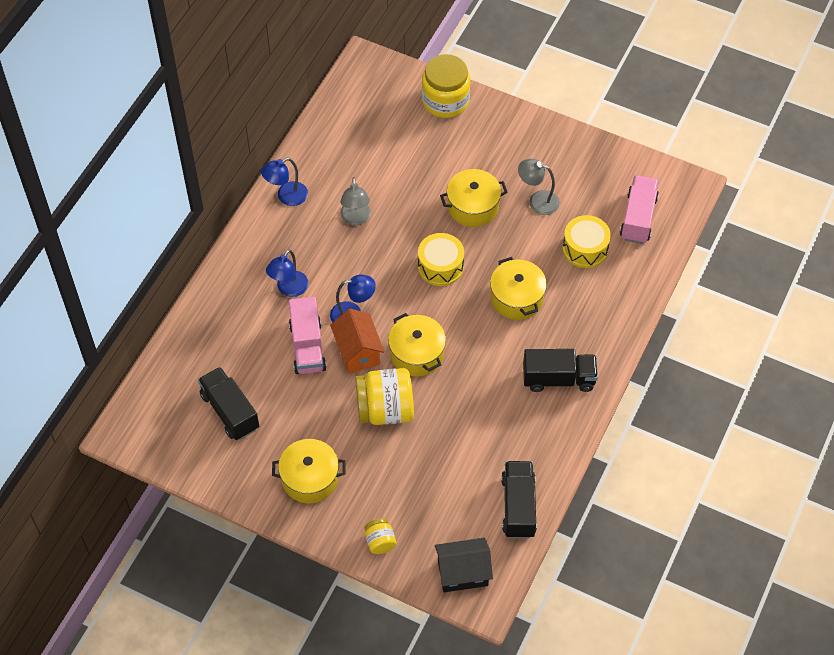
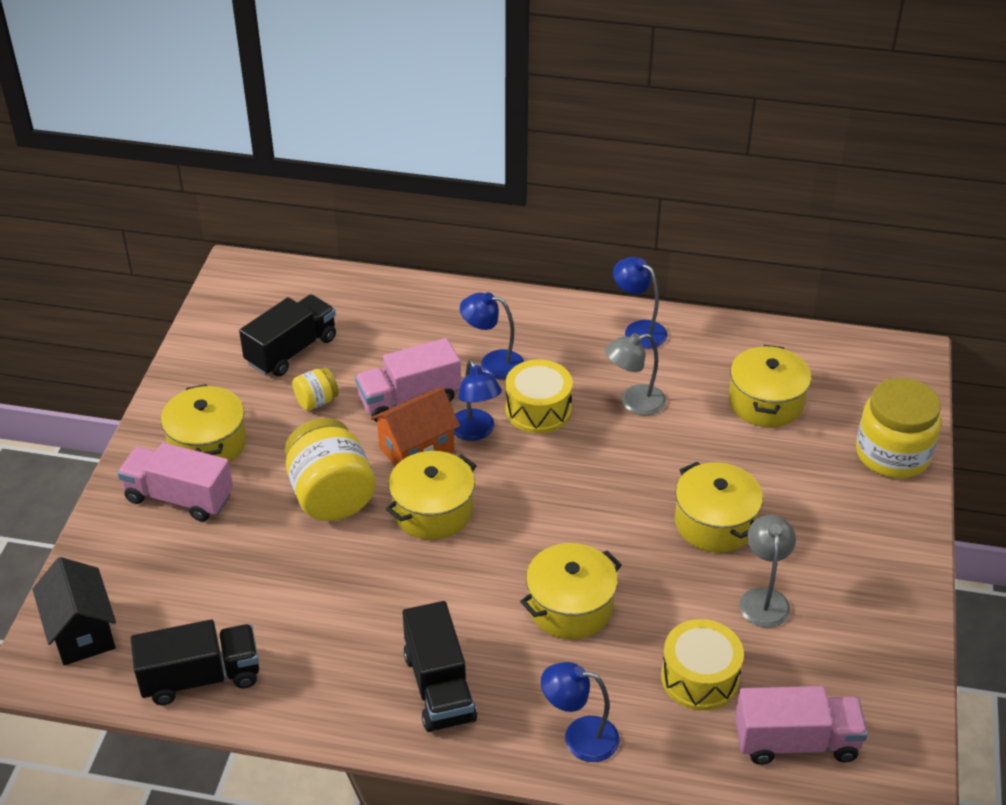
camera: 75 degrees right, 15 degrees down
yellow jar [365,518,396,554] -> yellow jar moved to [292,367,339,411]
yellow drum [418,233,464,286] -> yellow drum moved to [506,359,573,433]
none -> pink truck [117,443,233,522]
none -> blue lamp [541,662,619,762]
none -> yellow pot [729,345,811,427]

